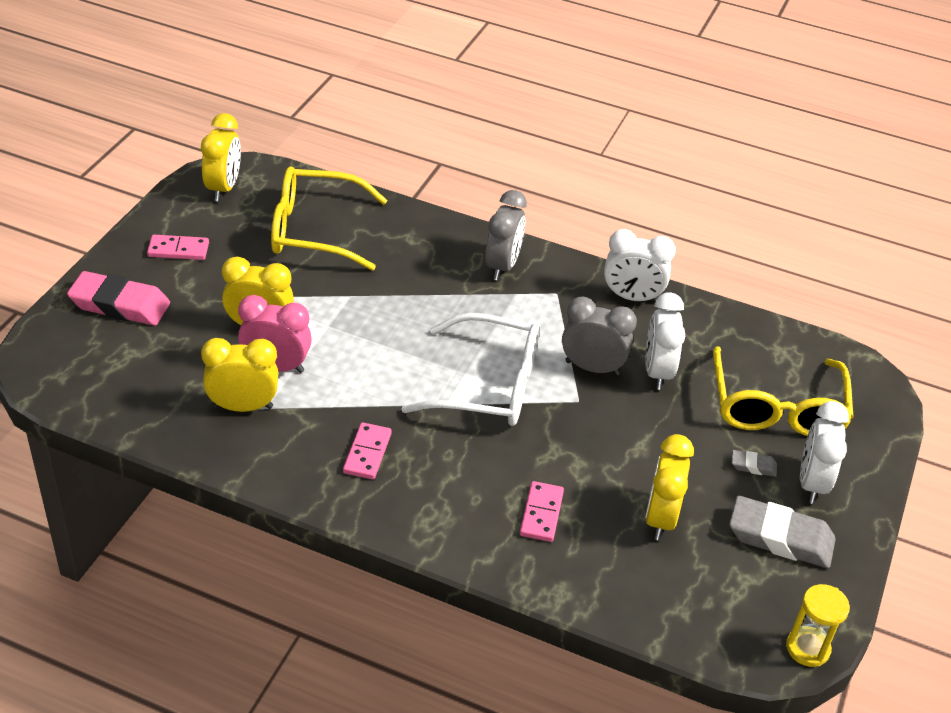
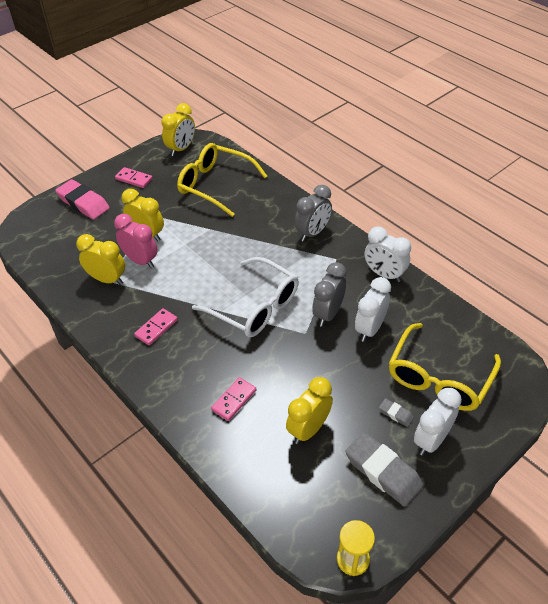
camera: 30 degrees right, 5 degrees up
grey clock [562,296,637,376] -> grey clock turned 105 degrees counterclockwise [312,262,347,327]

